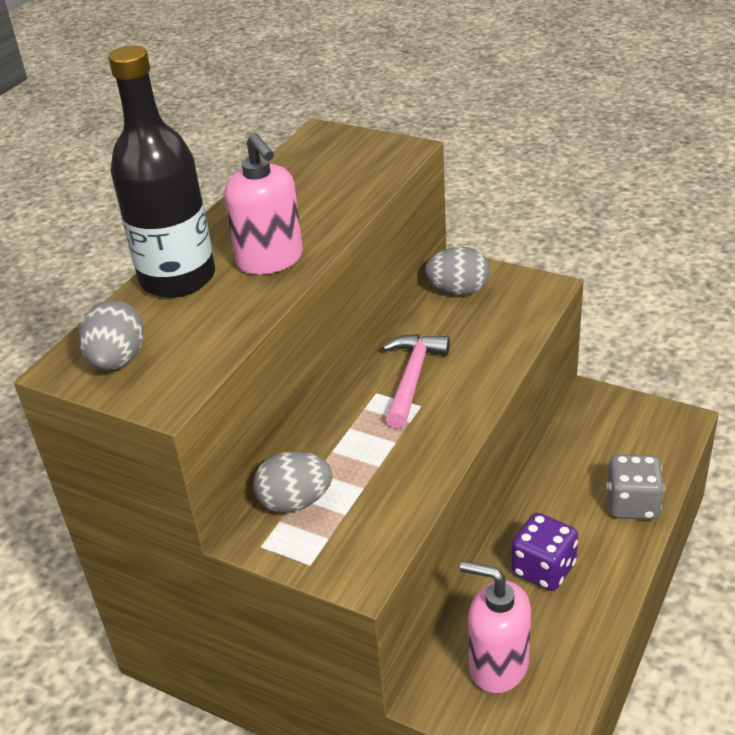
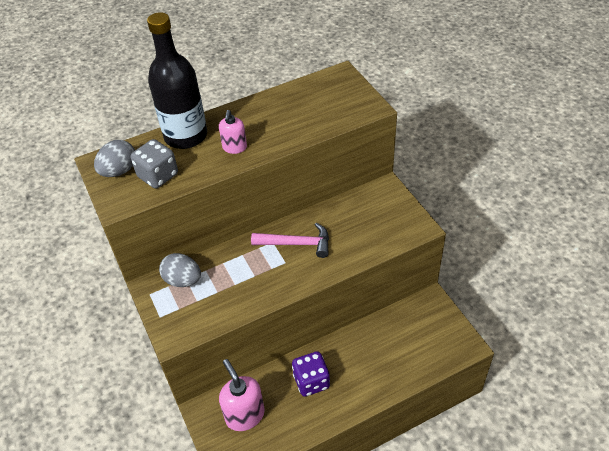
camera: 35 degrees right, 10 degrees up
pink soap dispenser [224,133,303,275] -> pink soap dispenser [219,110,247,154], size x0.61
pink hammer [382,334,450,429] -> pink hammer turned 45 degrees clockwise [251,223,329,258]
grey egg [425,247,490,295] -> none
grey dice [607,454,664,520] -> grey dice moved to [131,139,178,189]

